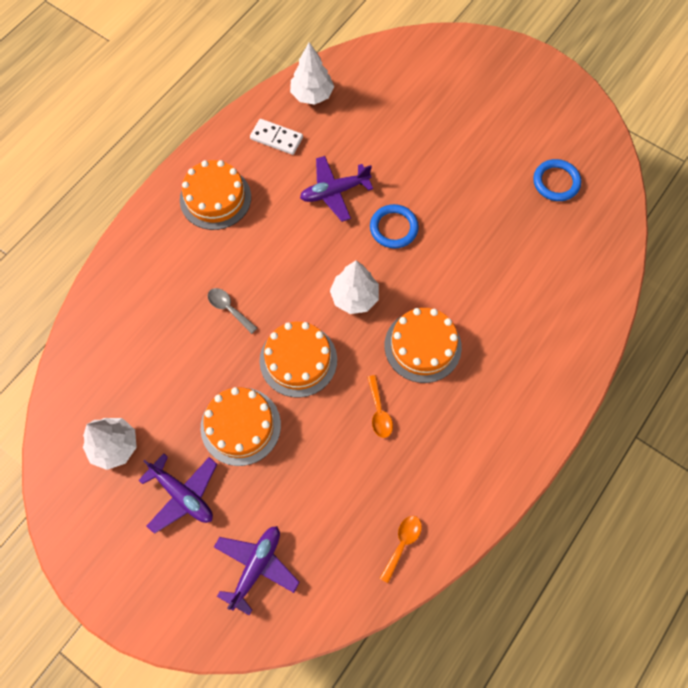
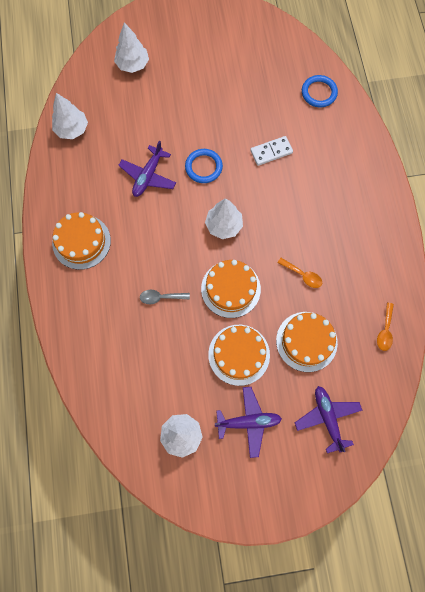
camera: 45 degrees left, 5 degrees up
white domino [250,119,303,155] -> white domino moved to [250,136,293,166]
orange spoon [380,516,422,583] -> orange spoon turned 150 degrees counterclockwise [377,303,394,351]
orange cake [385,308,462,383] -> orange cake moved to [276,312,338,372]
blue ring [533,159,581,201] -> blue ring moved to [302,75,338,107]
none -> white tree [114,22,149,73]

